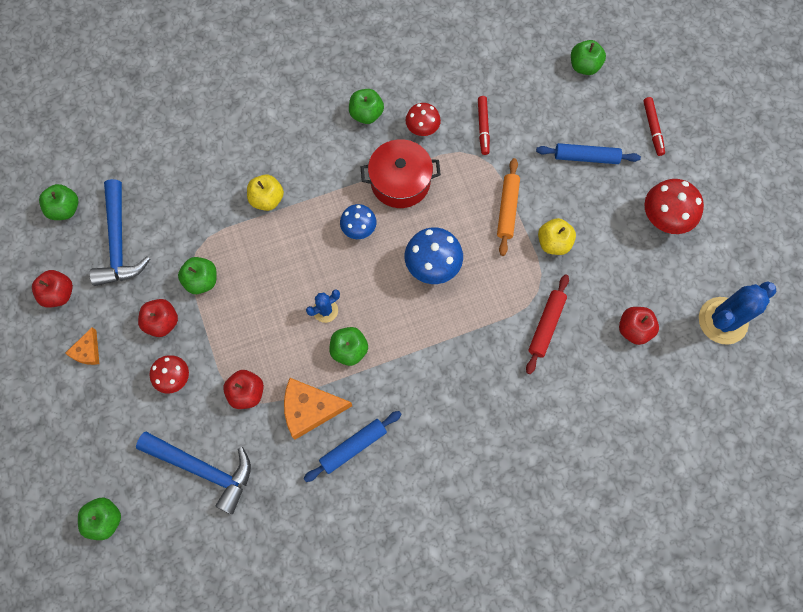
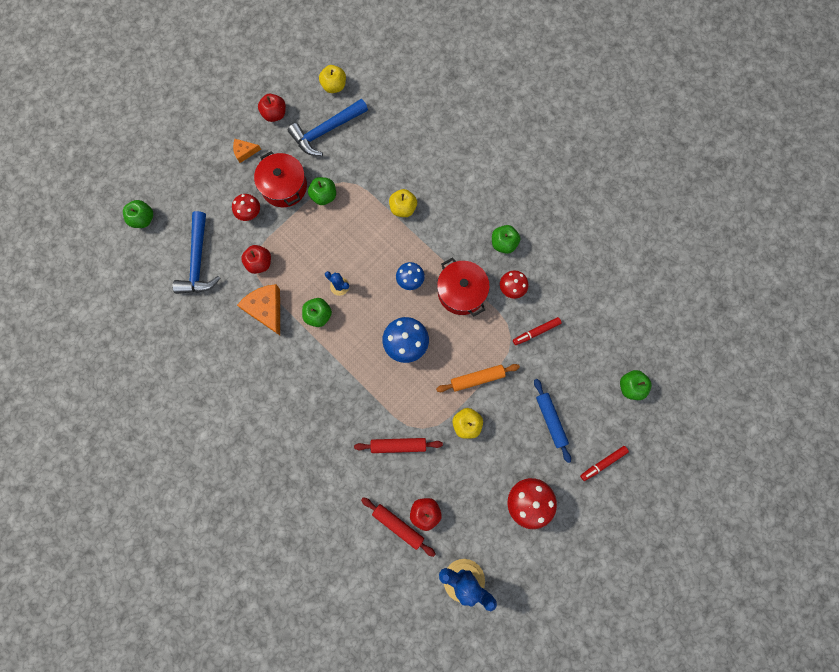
camera: 65 degrees right, 5 degrees up
green apple [39,184,79,220] -> yellow apple [319,65,346,93]
red apple [138,299,178,337] -> red pot [254,151,307,207]
blue rolling pin [304,411,402,482] -> none
none -> red rolling pin [361,497,435,557]

